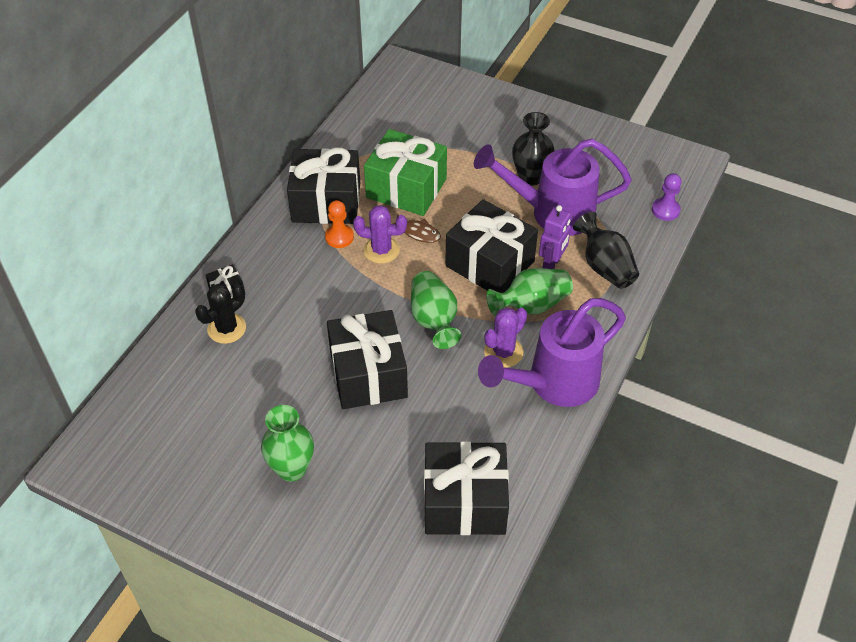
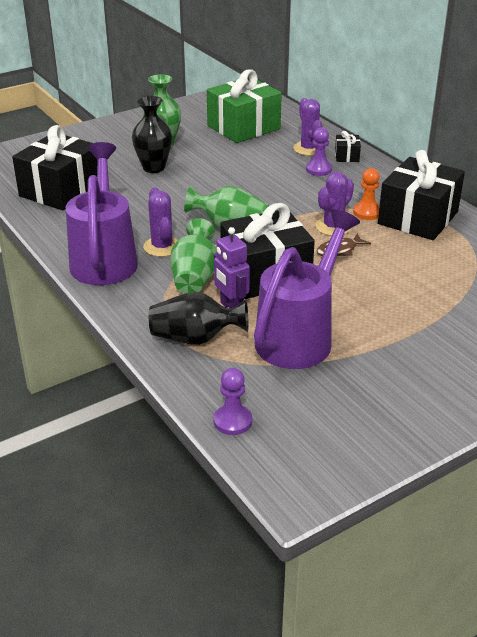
camera: 120 degrees right, 15 degrees down
black cactus [195,284,246,344] -> purple cactus [293,98,322,156]
black gift [327,310,408,409] -> none
green gift [364,129,447,216] -> green gift moved to [207,69,282,143]
black vase [512,112,555,186] -> black vase moved to [132,96,172,173]
none -> purple pawn [306,127,332,176]

